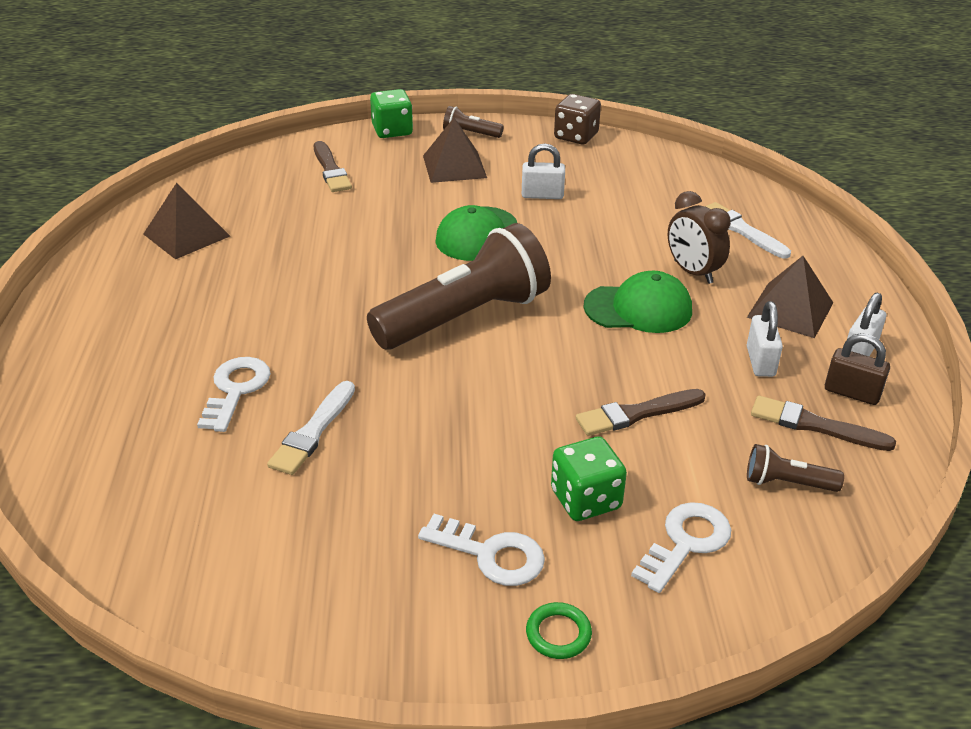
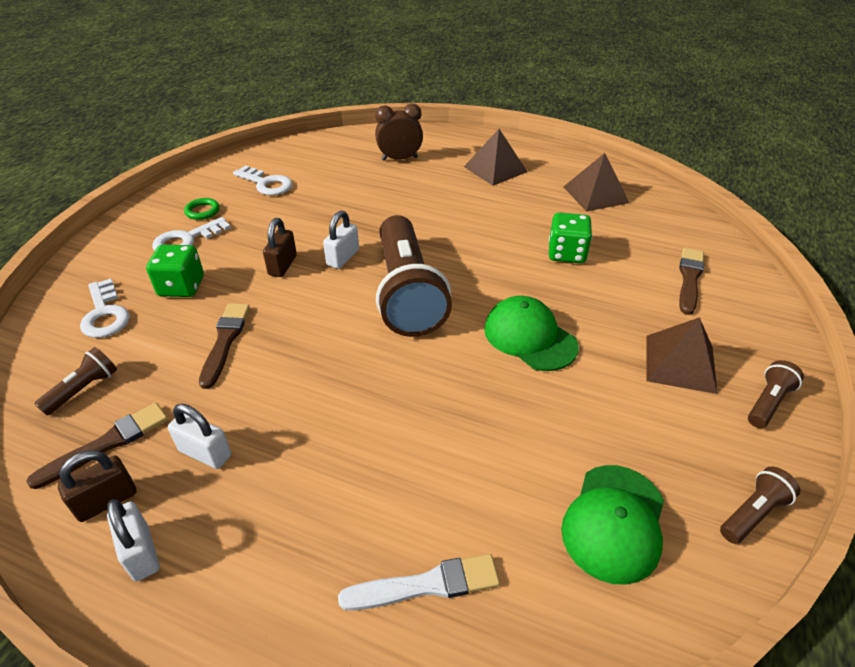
camera: 115 degrees right, 5 degrees up
white key [197,357,271,432] -> white key moved to [233,165,292,195]
white brush [267,381,355,475] -> none
brown brush [314,141,352,192] -> brown brush turned 105 degrees clockwise [679,248,704,315]
green dice [370,89,413,138] -> green dice moved to [549,212,592,263]
white padlock [522,143,565,199] -> white padlock moved to [323,211,359,269]
green ring [526,602,592,659] -> green ring moved to [184,198,220,220]
brown dice [554,94,601,145] -> brown flashlight [720,467,800,544]
green cap [583,271,692,333] -> green cap moved to [561,465,664,585]
brown clock [668,191,731,284] -> brown clock moved to [375,104,423,161]
brown pyramid [747,256,833,338] -> brown pyramid moved to [464,129,527,186]
none -> brown padlock [263,218,297,277]

